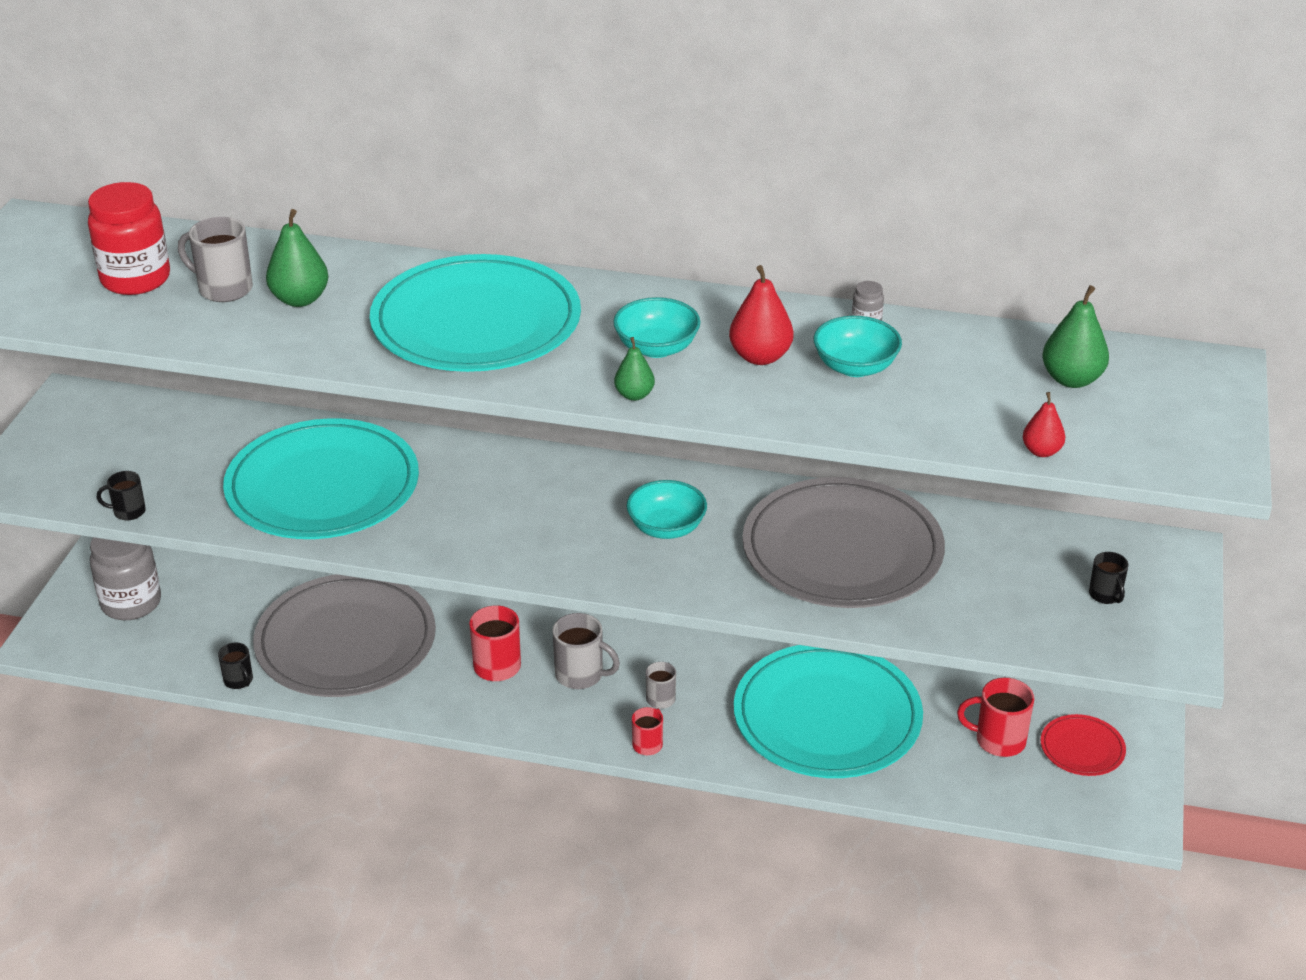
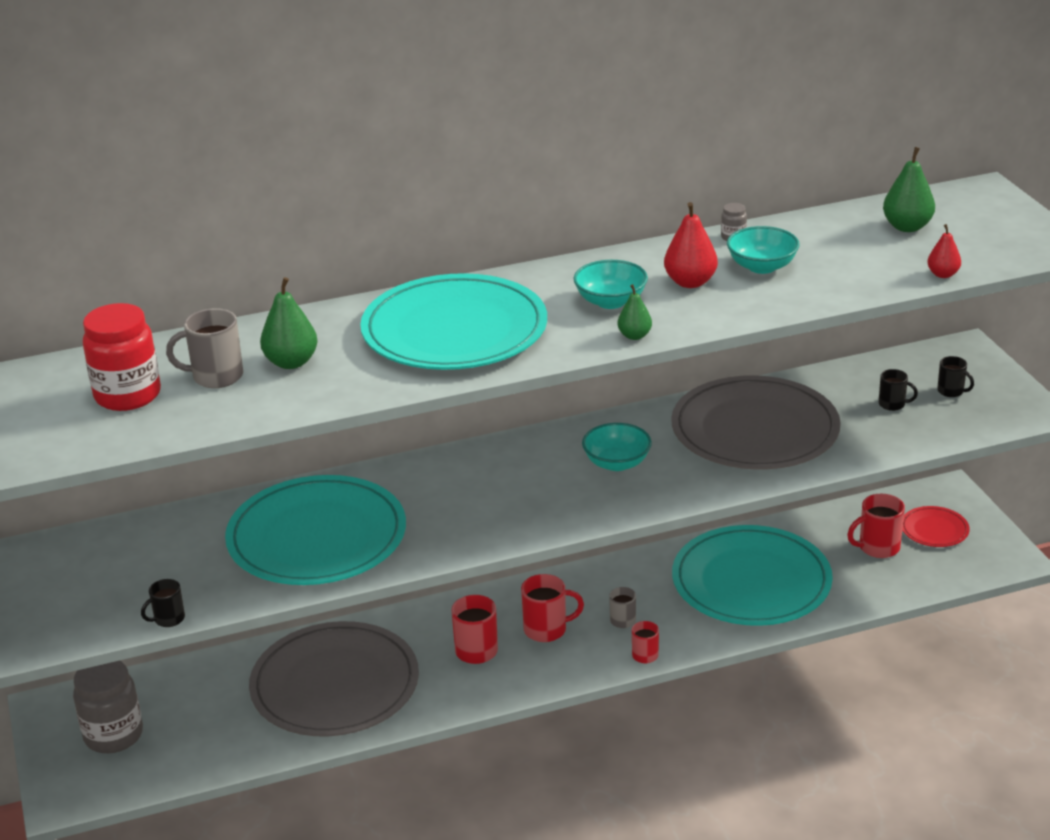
camera: 30 degrees left, 5 degrees down
black mug [218,642,253,689] -> black mug moved to [879,369,918,411]
grey mug [552,613,620,689] -> red mug [521,574,584,642]

